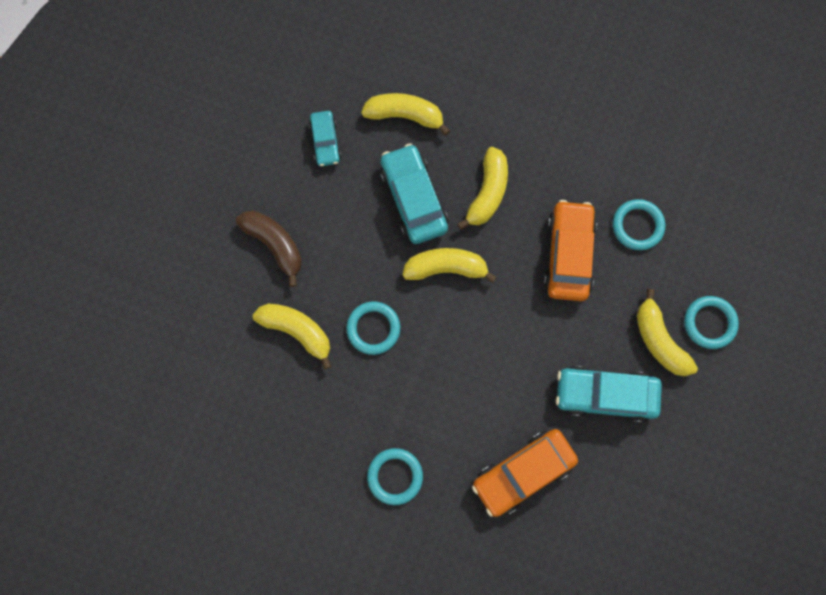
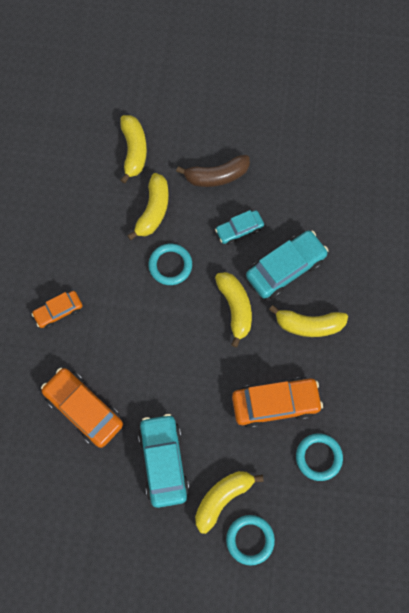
camera: 75 degrees right, 5 degrees down
brown banana [236,211,302,287] -> brown banana turned 45 degrees clockwise [176,155,250,187]
turquoise car [309,111,341,166] -> turquoise car moved to [215,210,264,245]
yellow banana [361,93,450,136] -> yellow banana moved to [120,115,147,184]
turquoise ring [367,448,423,505] -> orange car [32,291,83,329]

